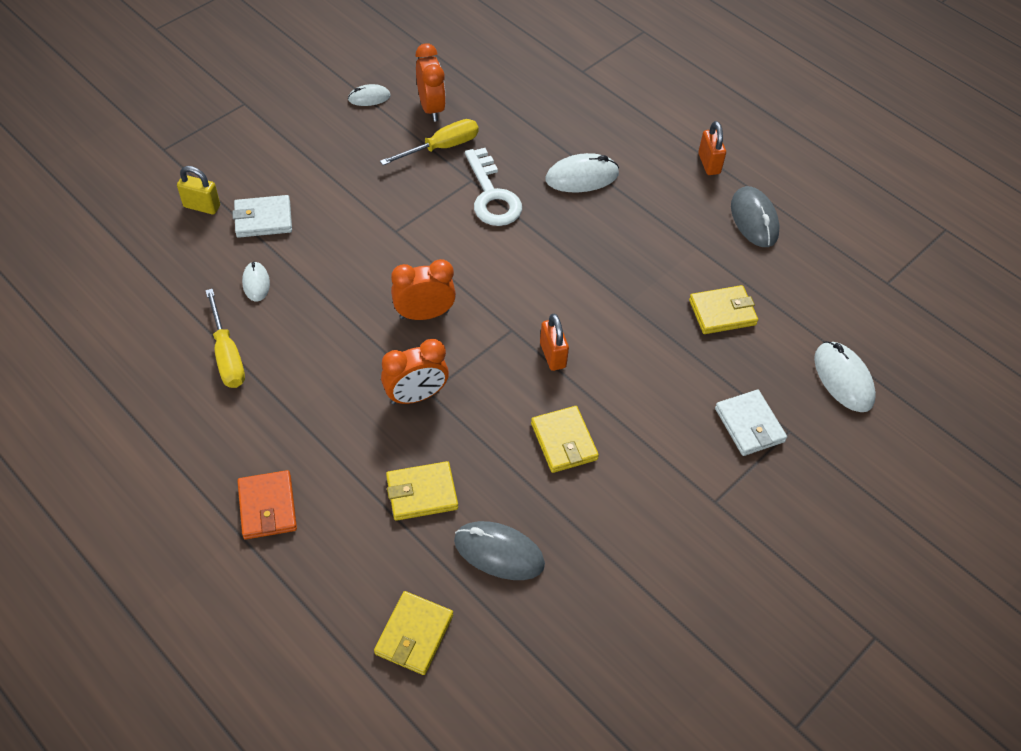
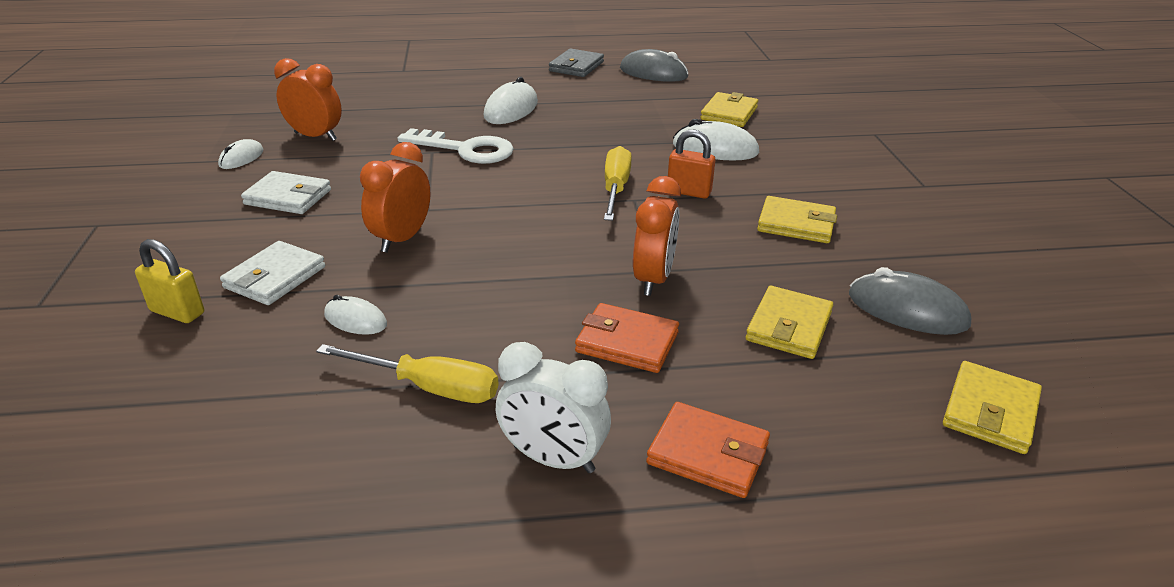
camera: 50 degrees left, 20 degrees down
yellow padlock [177,166,220,214] -> yellow padlock turned 60 degrees clockwise [135,239,204,323]
yellow wallet [374,591,453,675] -> yellow wallet turned 60 degrees clockwise [943,361,1042,454]
yellow screwdriver [380,119,479,165] -> yellow screwdriver moved to [604,146,632,221]
orange clock [391,259,456,320] -> orange clock moved to [360,142,431,253]
grey mouse [454,521,545,580] -> grey mouse turned 60 degrees clockwise [849,267,971,335]
orange padlock [698,121,726,175] -> grey wallet [549,48,604,77]
white wallet [715,390,787,456] -> white wallet moved to [241,171,331,214]
white mouse [814,341,876,412] -> white mouse moved to [673,119,759,161]
none -> white clock [496,342,611,473]
none -> orange wallet [575,303,679,373]

